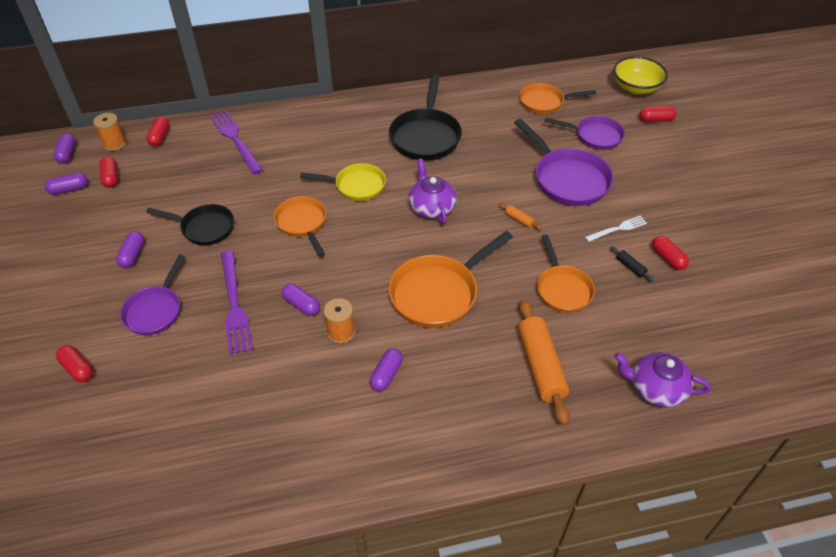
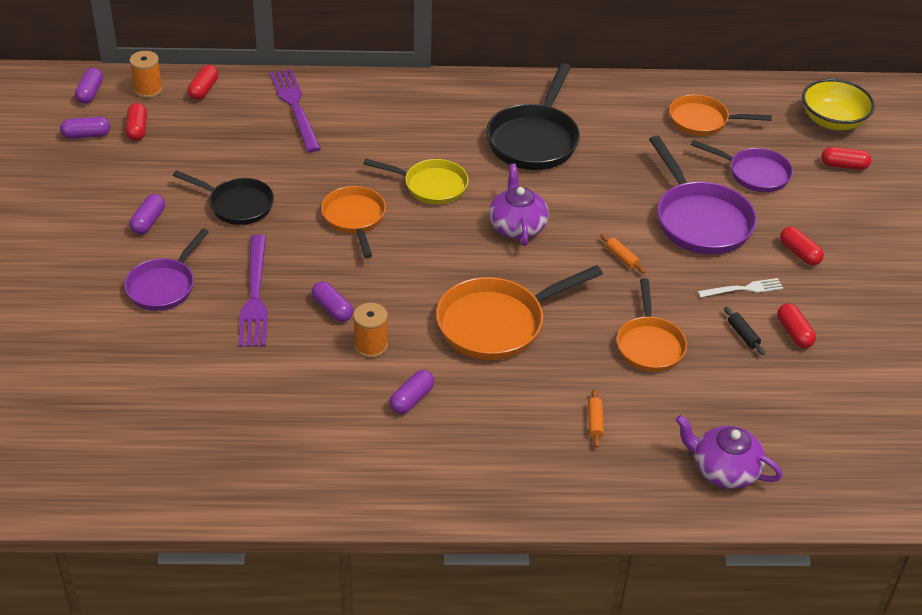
camera: 10 degrees right, 5 degrees down
red capsule [56,345,93,382] -> red capsule moved to [780,227,824,266]
orange rolling pin [518,299,569,425] -> orange rolling pin [588,389,604,448], size x0.42

